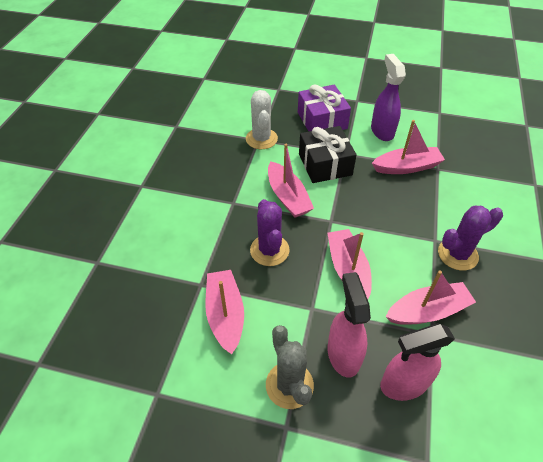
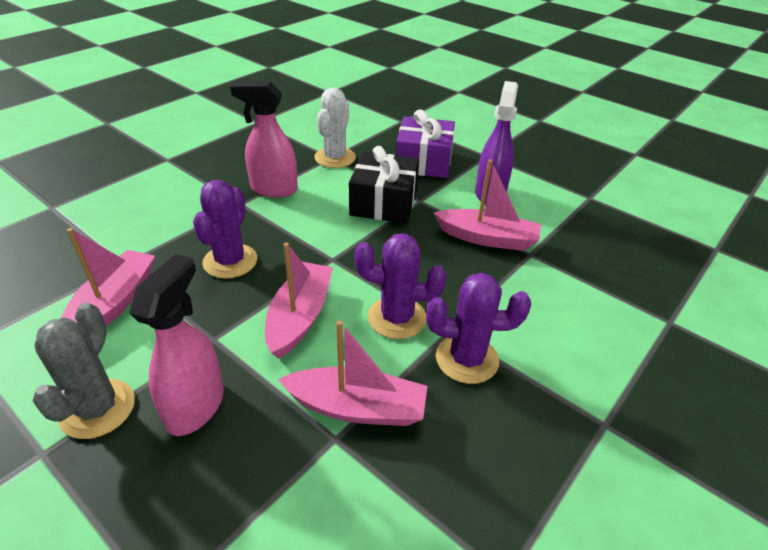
camera: 25 degrees right, 10 degrees down
pink boat [268,144,314,218] -> none
pink spray bottle [380,323,455,401] -> pink spray bottle moved to [230,82,298,197]
none -> purple cactus [354,233,447,339]

